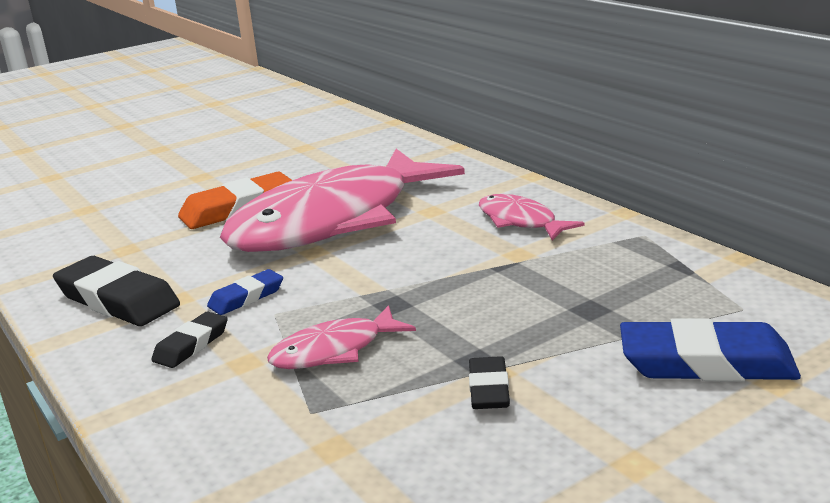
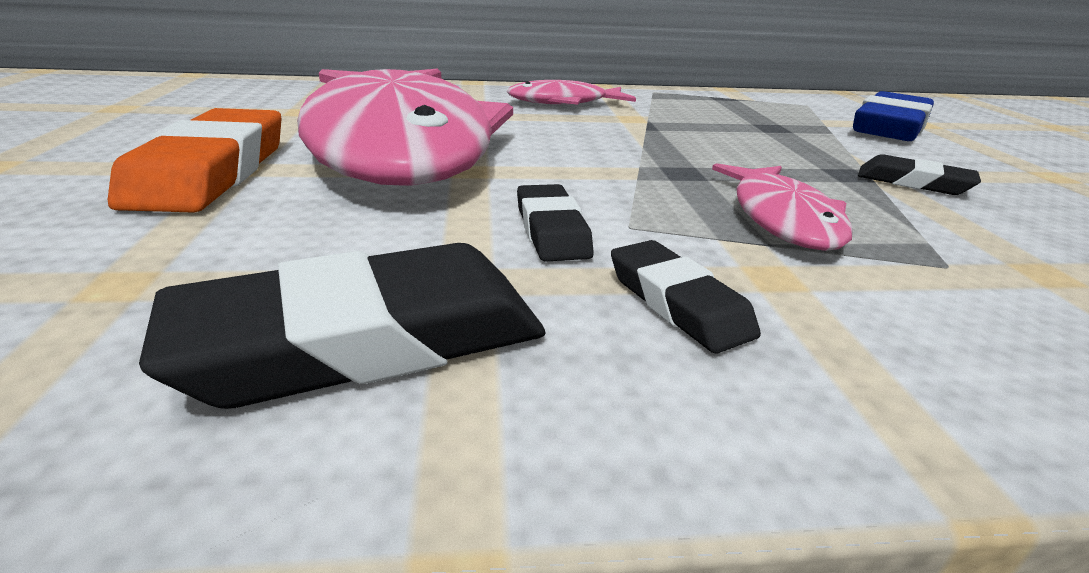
camera: 65 degrees left, 5 degrees up
blue eraser [207,269,283,315] -> black eraser [517,184,594,262]

